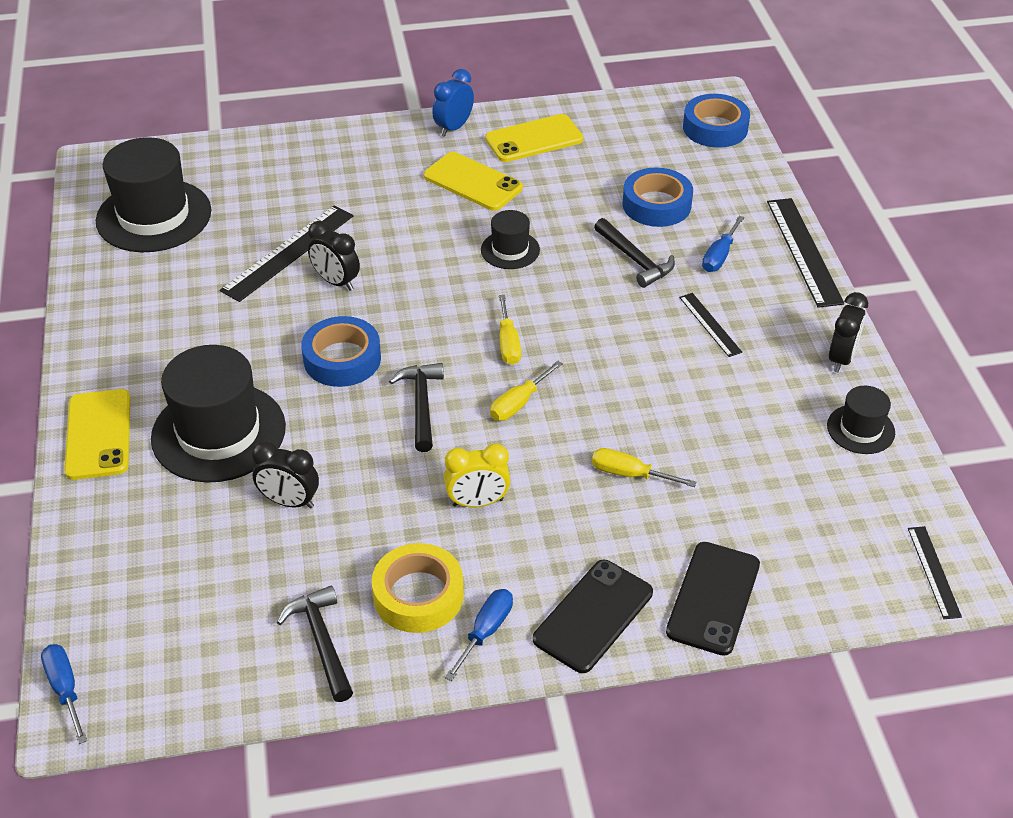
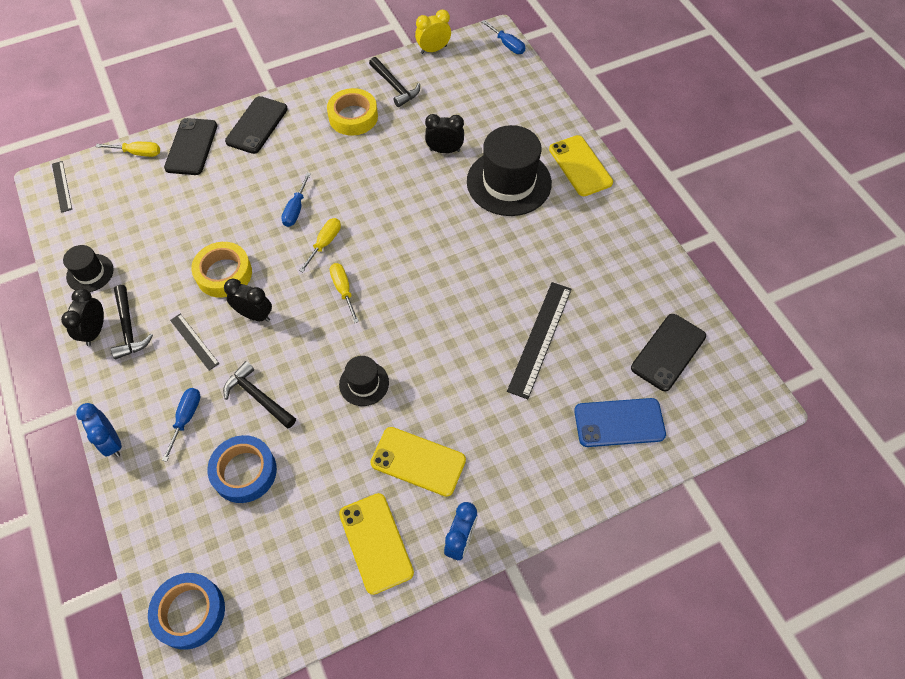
camera: 165 degrees right, 15 degrees up
black hat [96,137,211,252] -> black phone [631,314,706,391]
blue tape [301,316,381,387] -> none
black clock [308,221,360,291] -> black clock moved to [224,279,272,322]
black hammer [389,363,444,452] -> black hammer moved to [111,285,153,359]
yellow clock [444,444,510,508] -> yellow clock moved to [415,10,451,54]
blue screwdriver [445,589,513,681] -> blue screwdriver moved to [281,173,311,227]
yellow phone [485,114,583,162] -> yellow phone turned 75 degrees counterclockwise [339,493,414,595]
yellow screwdriver [592,448,696,487] -> yellow screwdriver moved to [95,142,160,157]
black ruler [767,198,844,308] -> blue clock [76,403,122,457]
none -> yellow tape [191,242,252,298]
none -> blue phone [574,398,666,447]

